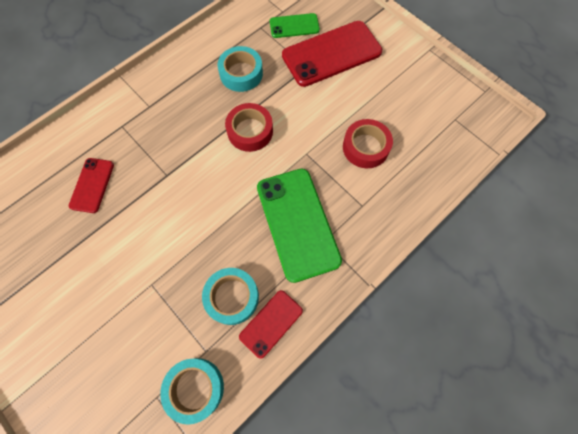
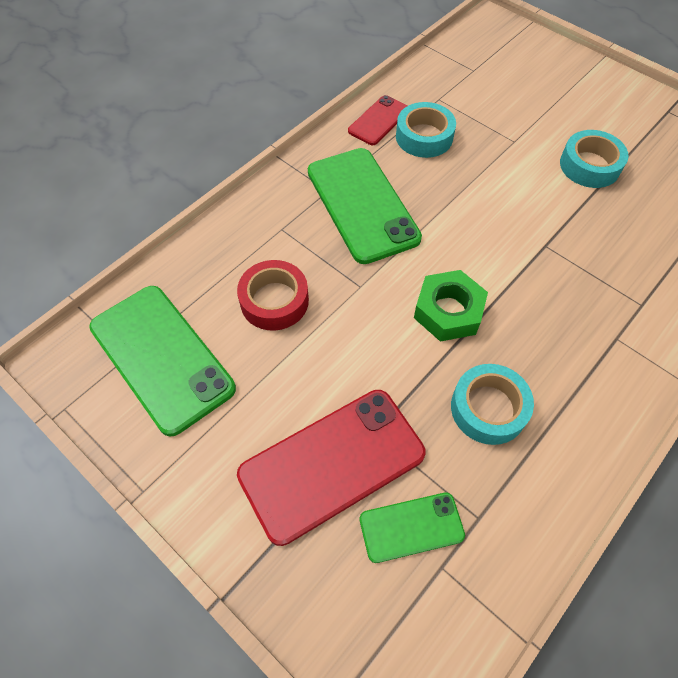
camera: 175 degrees right, 10 degrees down
red phone [69,158,114,213] -> none
turquoise tape [160,358,224,425] -> turquoise tape moved to [560,130,628,188]
red tape [225,103,273,152] -> green nut [414,270,488,342]
none -> green phone [89,286,236,437]

